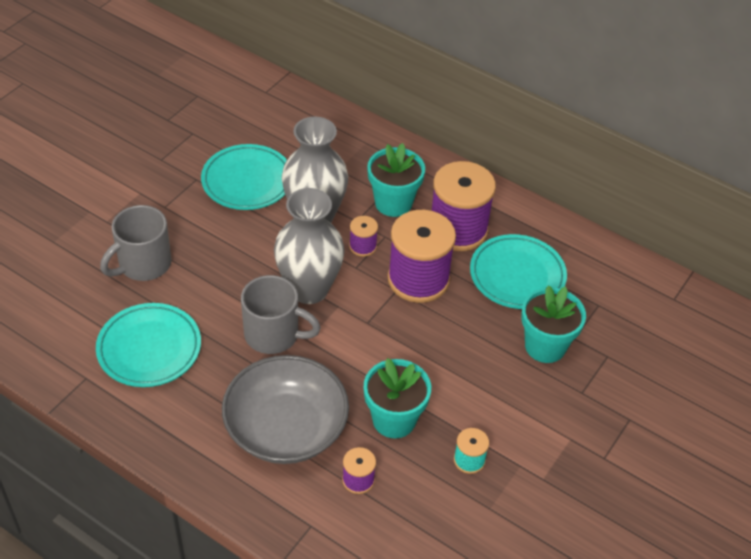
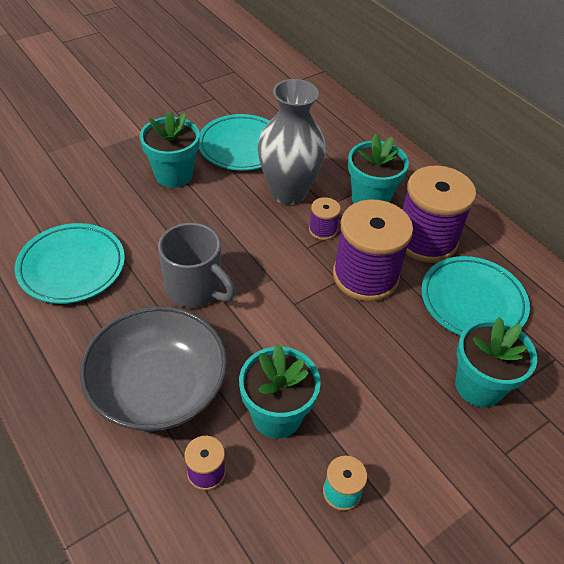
camera: 20 degrees right, 0 degrees up
grey mug [100,205,172,281] -> none
grey vase [274,188,345,304] -> none
none -> turquoise flower pot [140,110,200,188]

